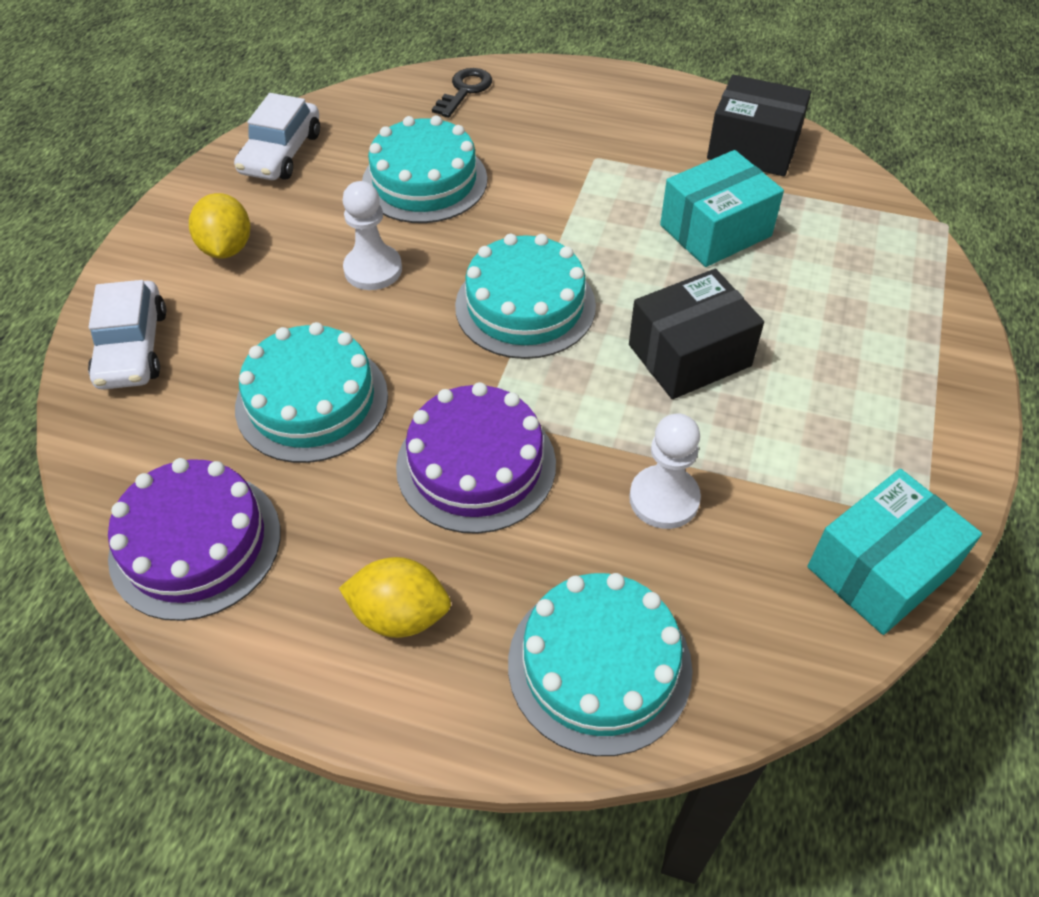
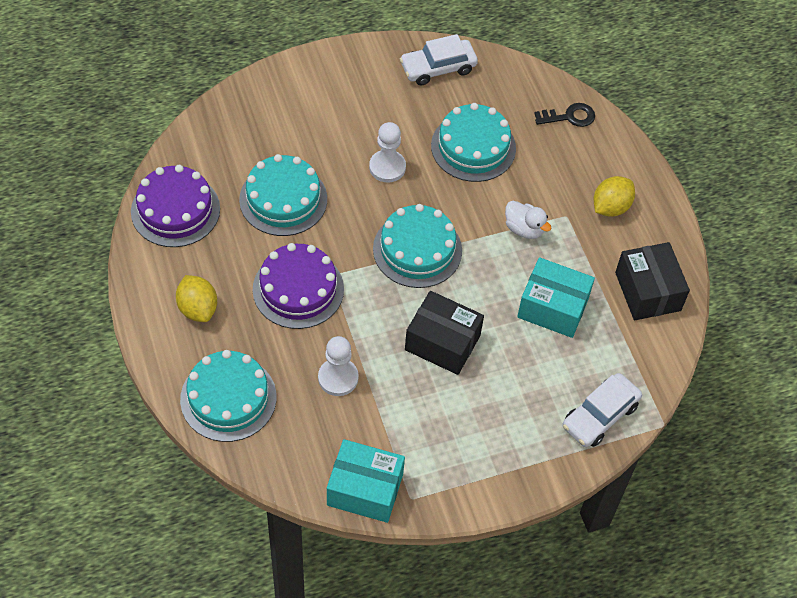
camera: 50 degrees right, 5 degrees up
white car [88,280,166,390] -> white car moved to [563,373,642,447]
yellow lemon [189,193,250,258] -> yellow lemon moved to [593,176,635,217]
none -> white duck [505,201,551,239]

